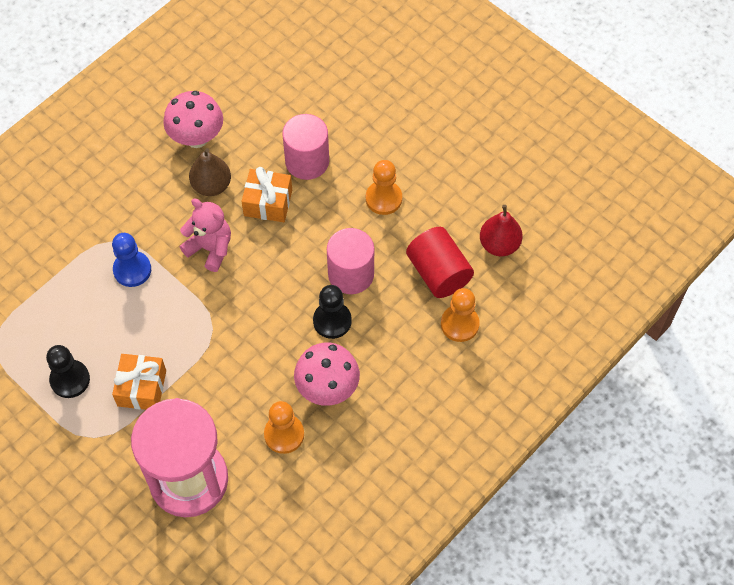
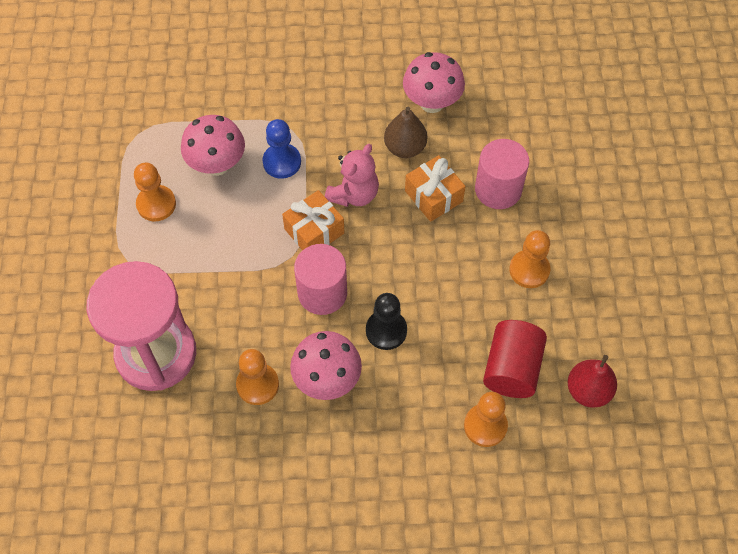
camera: 45 degrees right, 0 degrees up
black pawn [46,345,90,398] -> orange pawn [134,163,176,221]
orange gift [112,354,166,410] -> orange gift moved to [282,190,344,250]
pink teddy bear [180,198,231,272] -> pink teddy bear turned 45 degrees clockwise [325,144,379,207]
pink cylinder [327,228,374,294] -> pink cylinder moved to [294,244,347,315]
none -> pink mushroom [181,115,245,176]

